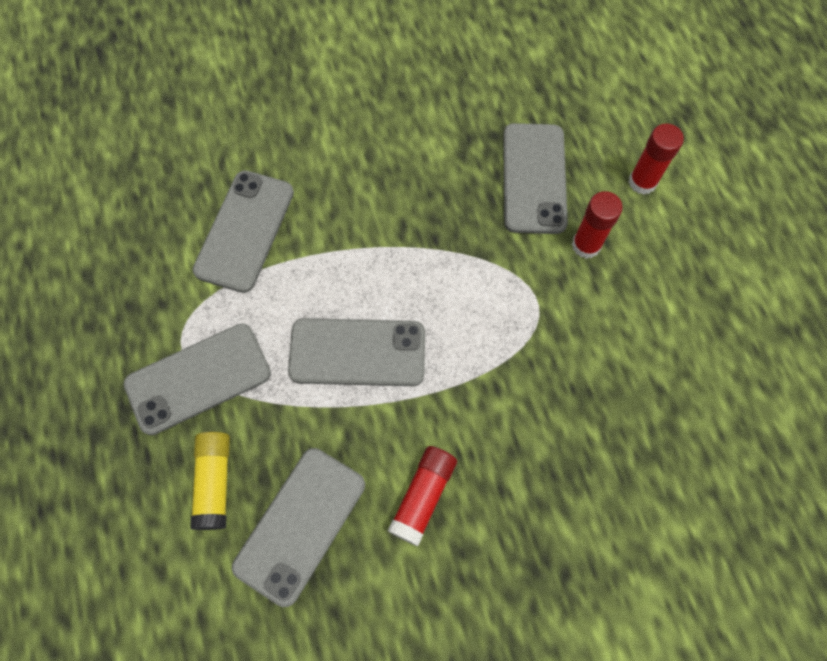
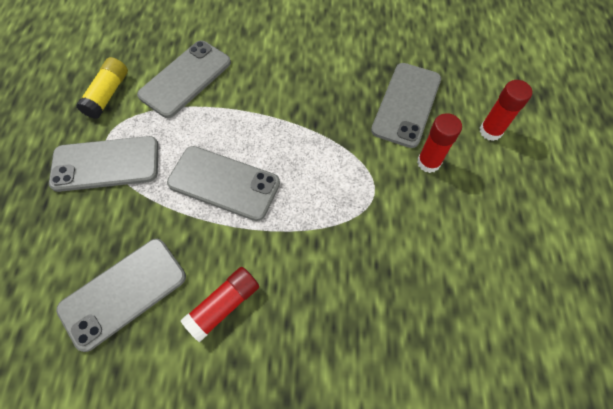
camera: 20 degrees right, 5 degrees down
yellow glue stick [190,432,230,530] -> yellow glue stick moved to [76,57,128,119]

